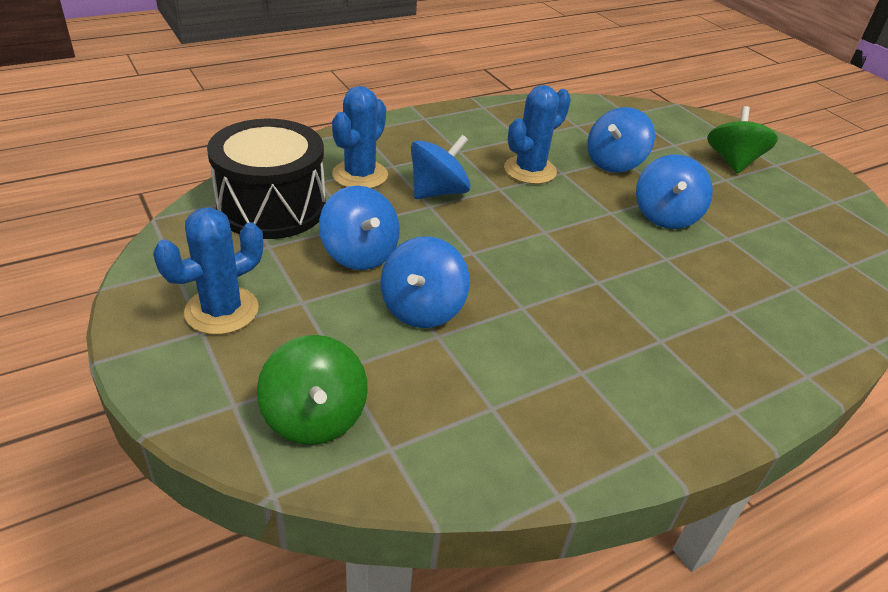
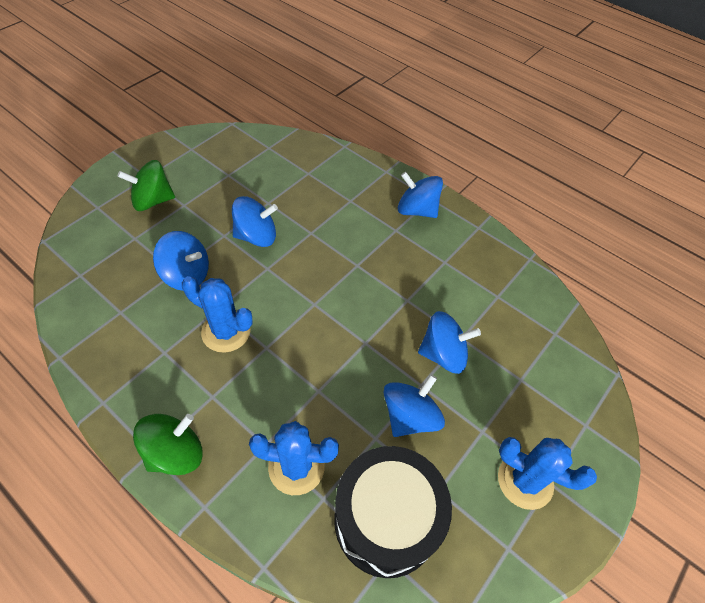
camera: 110 degrees left, 15 degrees up
green spinning top [257,335,368,445] -> green spinning top moved to [133,414,203,475]
blue spinning top [411,135,470,199] -> blue spinning top moved to [398,172,443,218]

